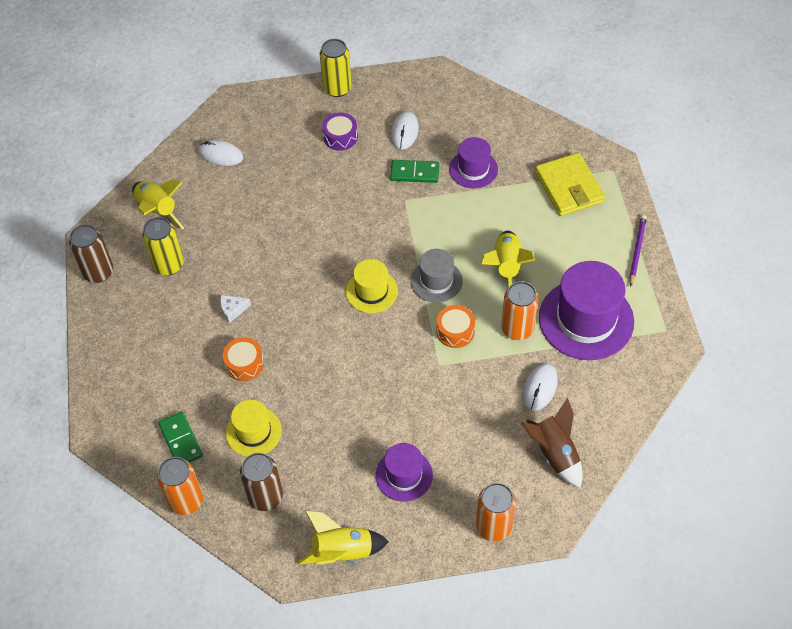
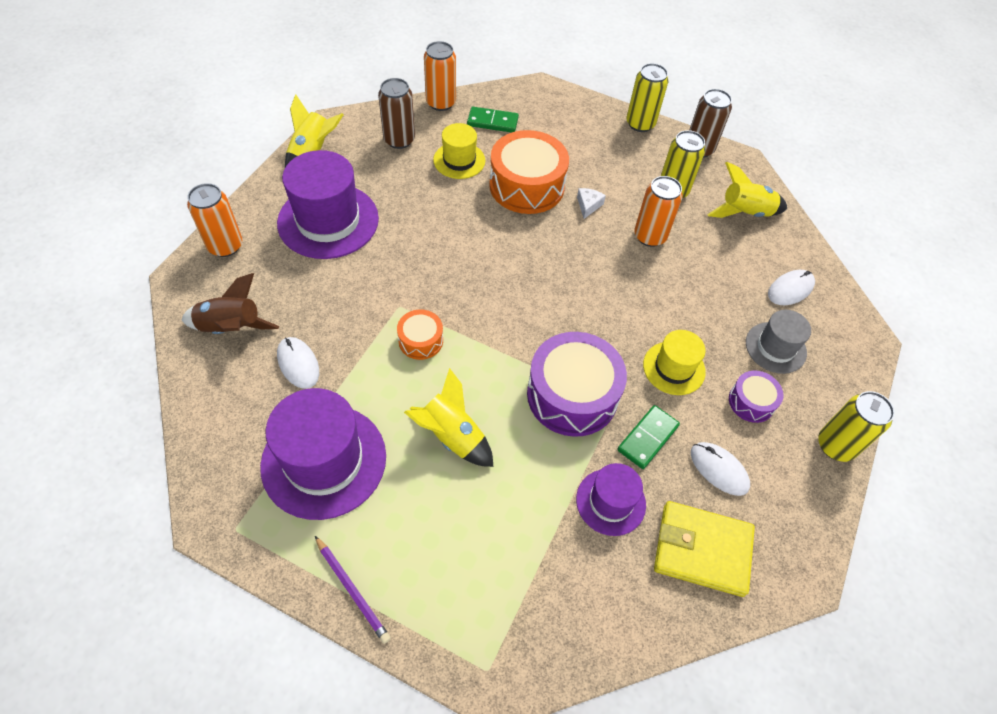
camera: 120 degrees right, 0 degrees up
orange drum [223,337,264,381] -> orange drum [489,130,569,214], size x1.97
yellow hat [346,259,398,313] -> yellow hat moved to [643,330,706,395]
purple hat [376,443,433,502] -> purple hat [277,150,379,259], size x1.78
grey hat [411,249,463,303] -> grey hat moved to [746,310,811,374]
orange can [501,281,538,340] -> orange can moved to [634,176,683,247]
yellow wallet [535,153,605,216] -> yellow wallet moved to [654,501,755,597]
none -> purple drum [527,332,627,437]
none -> yellow can [626,63,668,132]

